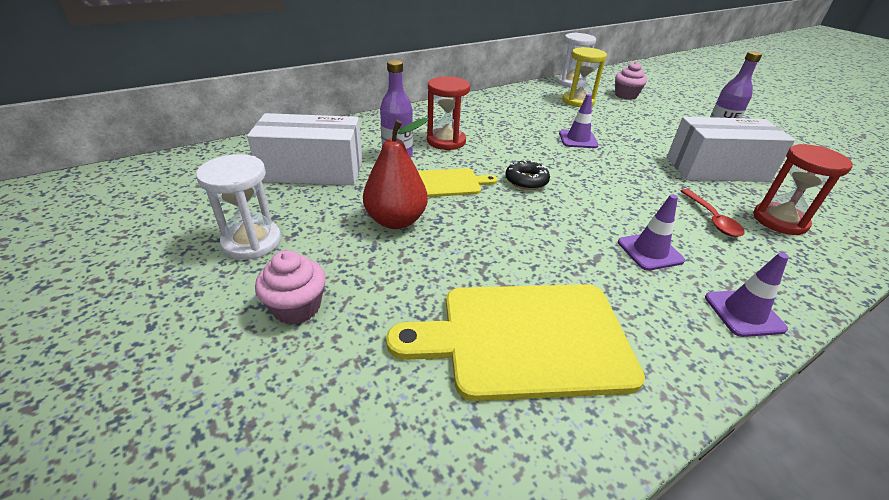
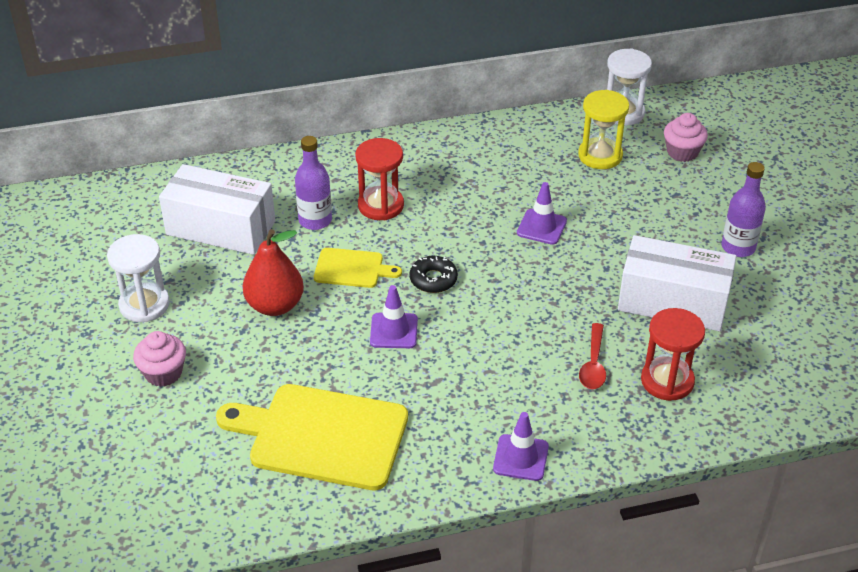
camera: 20 degrees right, 5 degrees up
purple traffic cone [618,194,685,271] -> purple traffic cone moved to [370,285,418,348]

